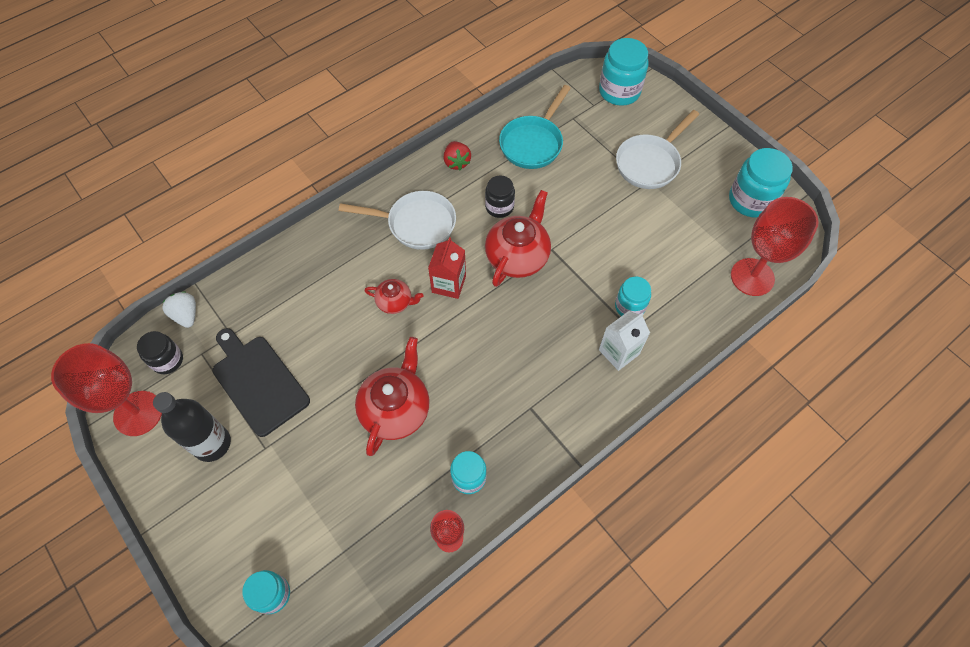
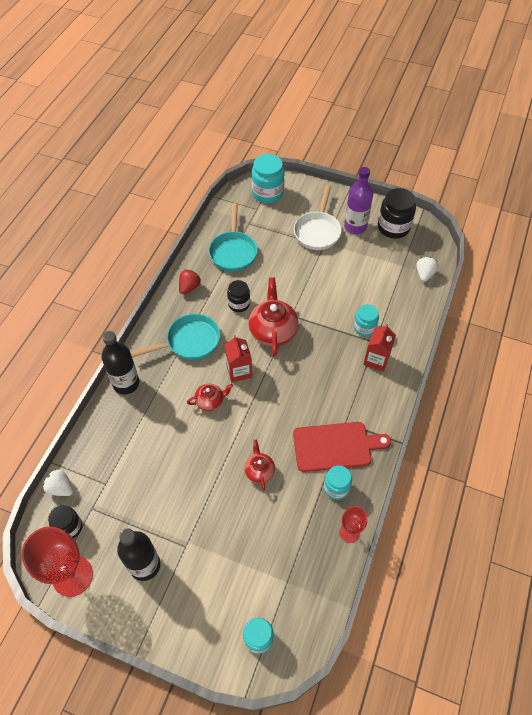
camera: 30 degrees left, 5 degrees down
black cutting board [212,328,310,437] -> none
white pan [339,191,456,250] -> turquoise pan [130,314,220,360]
red teapot [355,337,430,456] -> red teapot [244,439,275,491], size x0.55
red strawberry [444,141,471,170] -> red strawberry turned 105 degrees counterclockwise [179,269,201,294]
white carton [599,311,650,371] -> red carton [363,324,396,372]
turquoise jar [729,148,793,218] -> black jar [378,188,416,239]
red goblet [731,197,819,296] -> white strawberry [417,257,438,282]
none -> black bottle [102,331,140,395]
none -> red cutting board [293,422,391,472]
none -> purple bottle [344,167,373,234]

